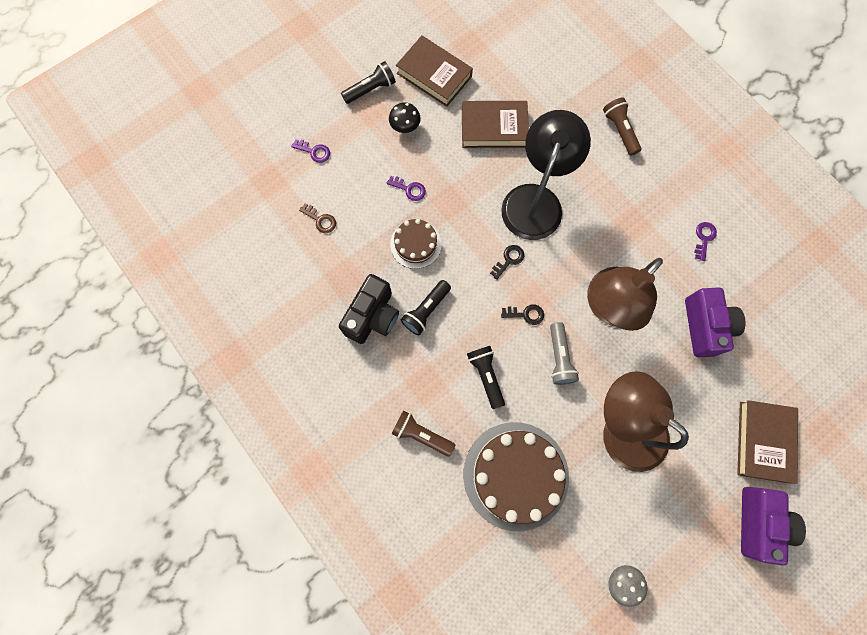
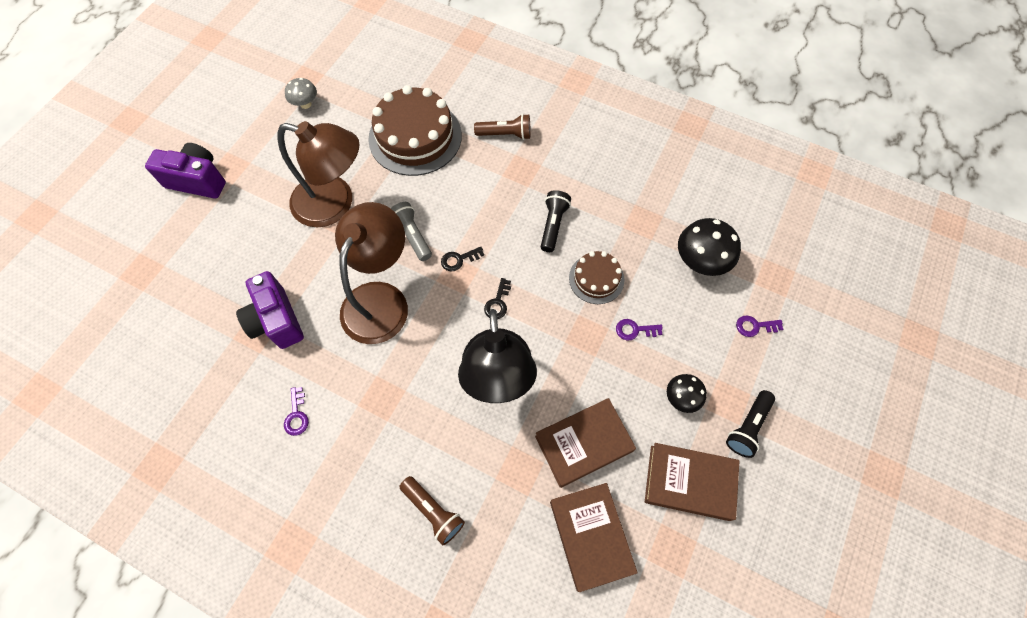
camera: 155 degrees right, 10 degrees down
brown key [299,204,336,233] -> black mushroom [678,218,741,276]
black camera [339,274,399,344] -> none
black flashlight [467,346,505,409] -> none
brown book [737,400,798,484] -> brown book moved to [550,483,638,592]
purple camera [741,487,806,565] -> purple camera turned 120 degrees clockwise [145,143,226,199]

